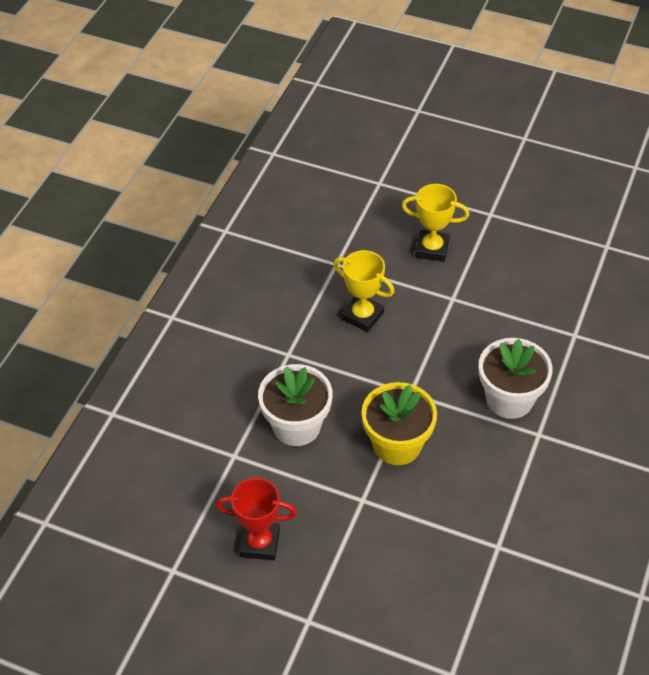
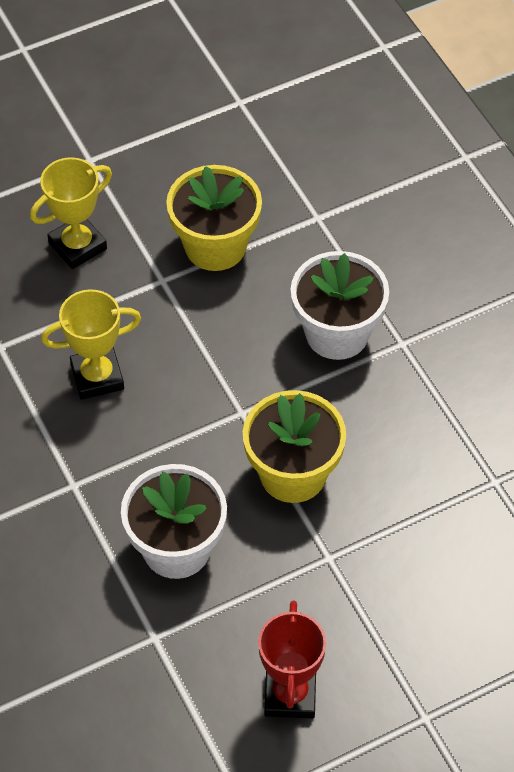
camera: 50 degrees left, 5 degrees up
red trophy [216,478,297,560] -> red trophy turned 45 degrees counterclockwise [258,600,326,718]
none -> yellow flower pot [166,165,262,271]

